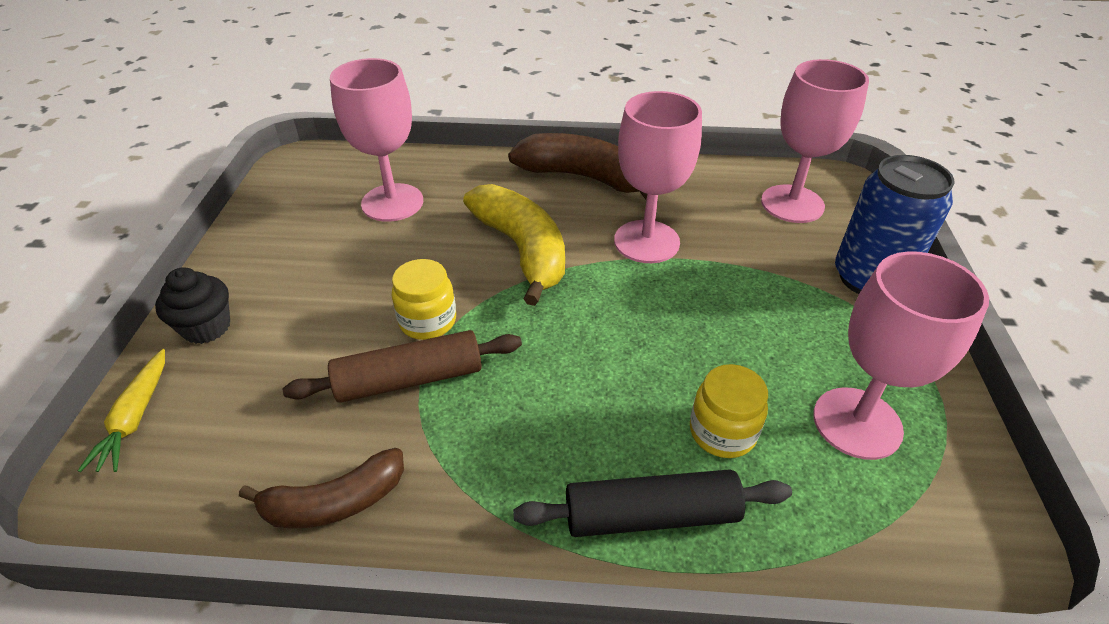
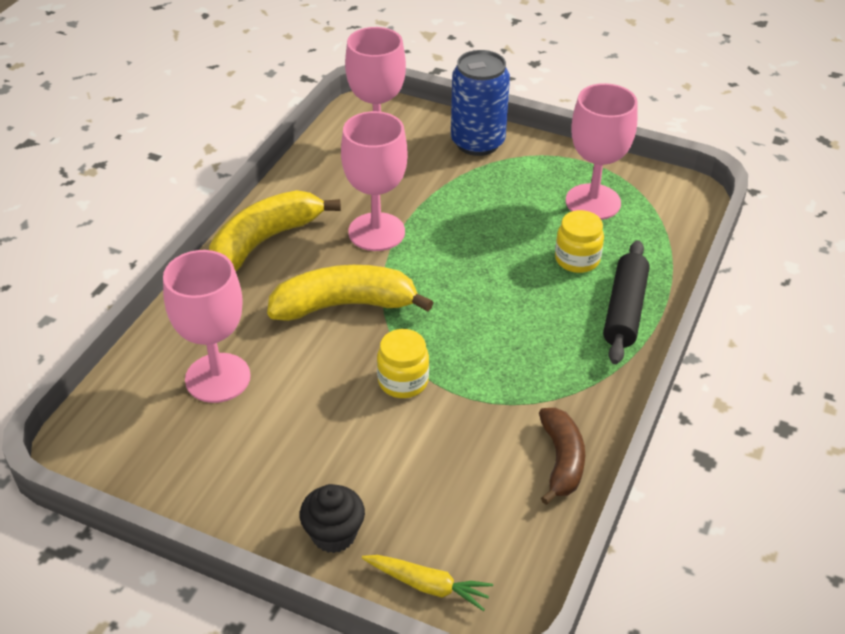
camera: 70 degrees left, 0 degrees up
brown rolling pin [283,330,522,403] -> none
brown banana [508,133,647,200] -> yellow banana [209,190,341,271]

